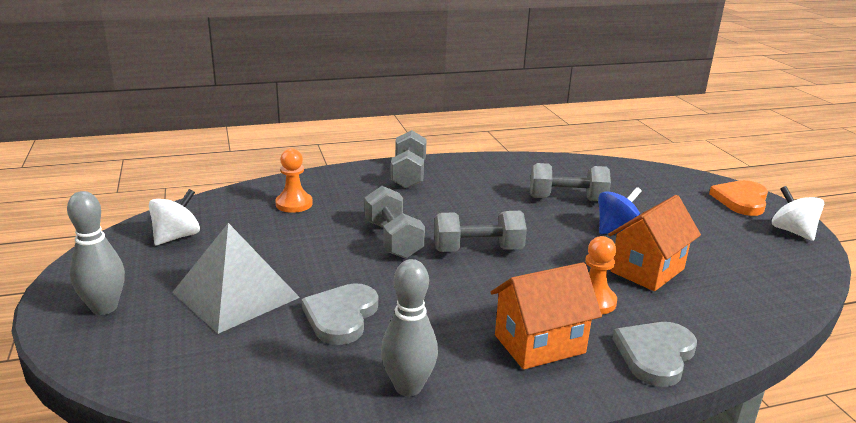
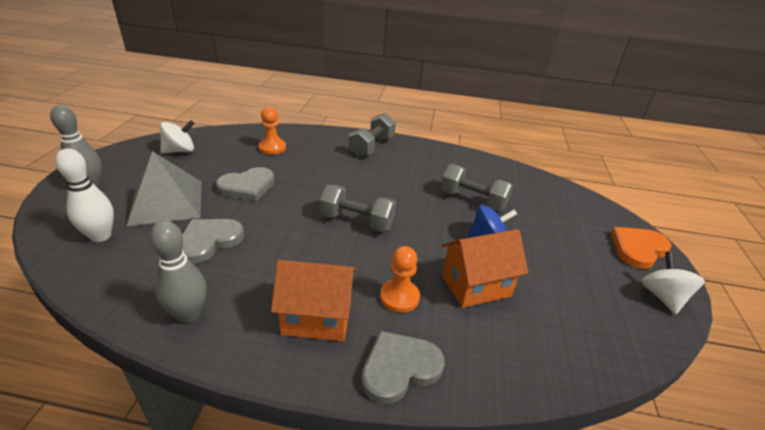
camera: 25 degrees right, 10 degrees up
grey dumbbell [365,186,425,259] -> none
none -> white bowling pin [55,148,114,242]
none -> grey heart [216,167,275,201]

